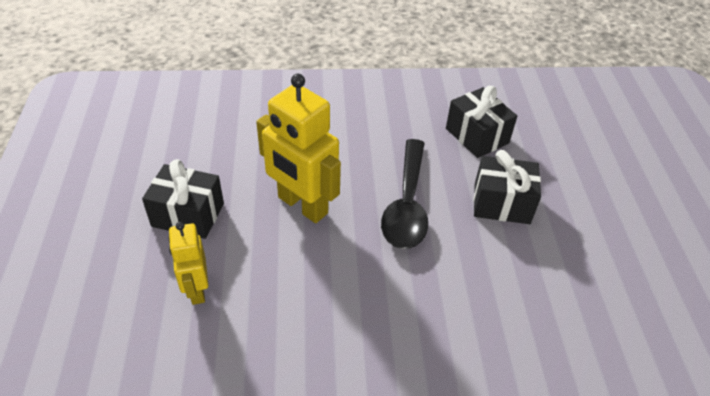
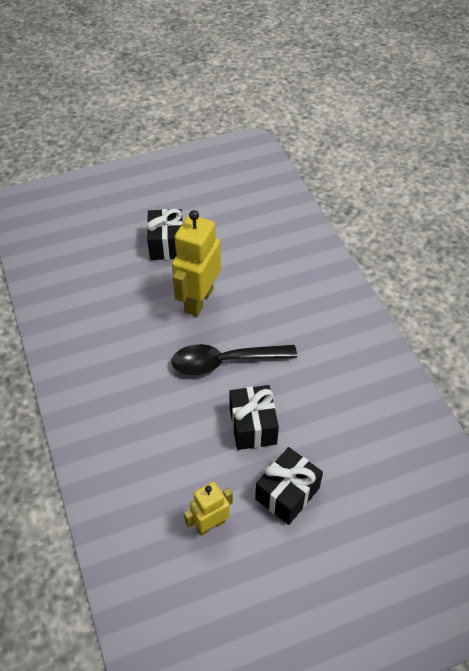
camera: 75 degrees right, 5 degrees up
yellow robot [168,222,208,305] -> yellow robot moved to [184,482,233,536]
black gift [446,86,517,158] -> black gift moved to [255,447,323,525]

